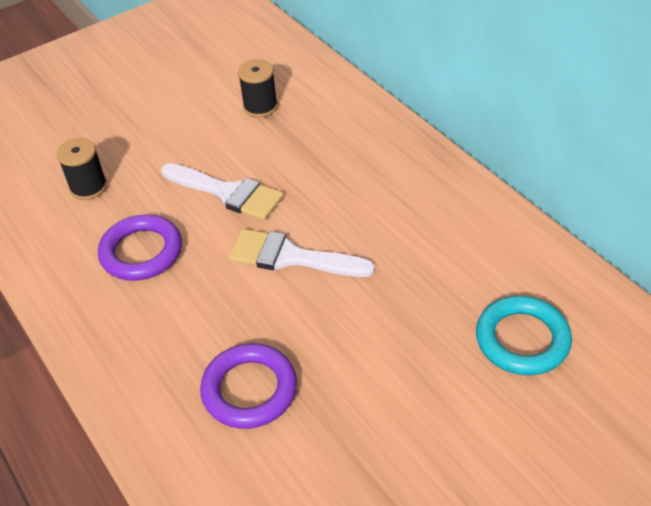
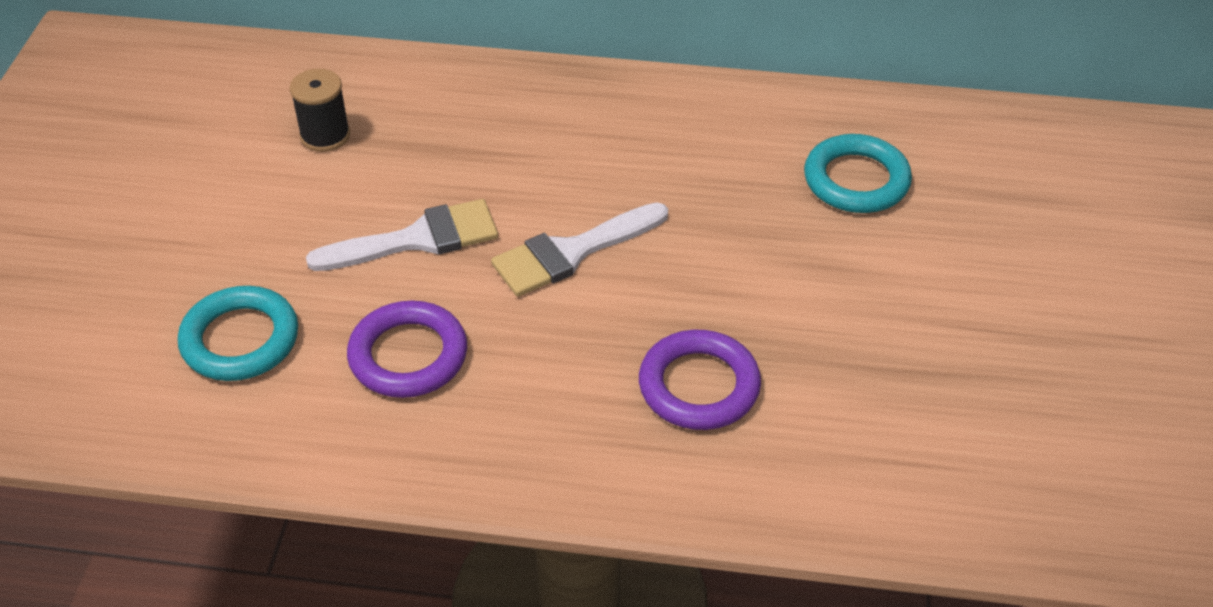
camera: 50 degrees left, 0 degrees up
black spool [56,138,107,200] -> turquoise ring [178,286,298,381]

